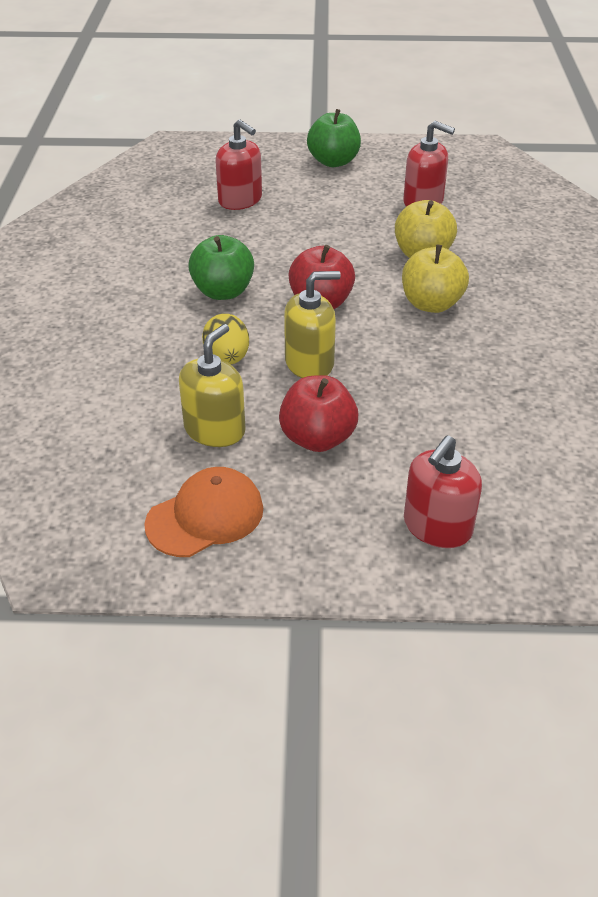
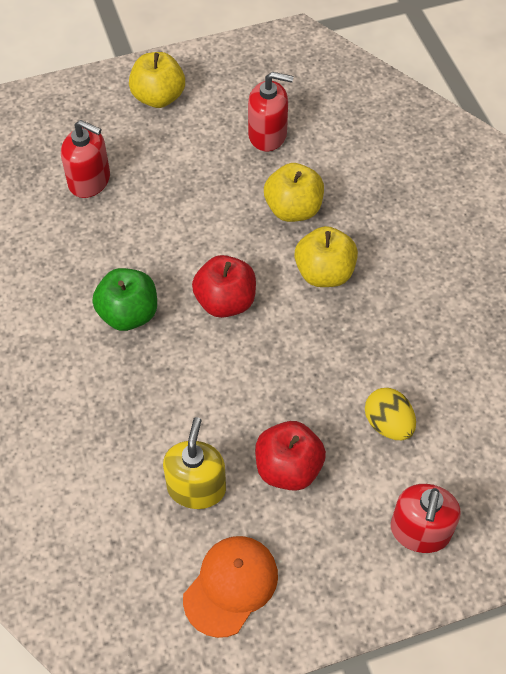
camera: 20 degrees left, 15 degrees up
yellow egg [202,314,249,364] -> yellow egg moved to [365,388,416,440]
yellow soap dispenser [284,271,341,378] -> none
green apple [307,109,361,167] -> yellow apple [129,52,185,108]

